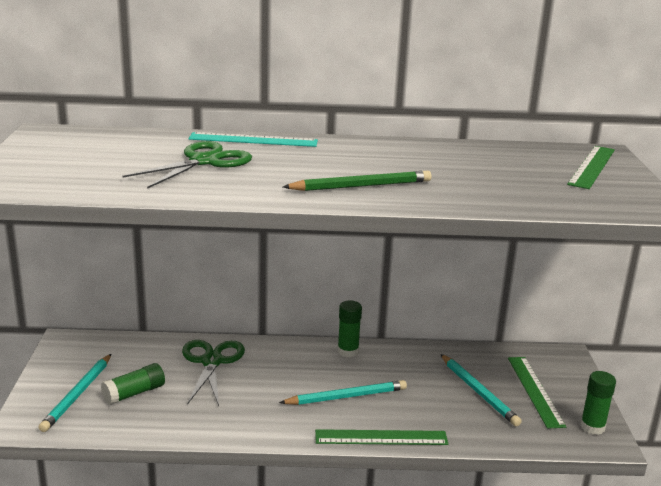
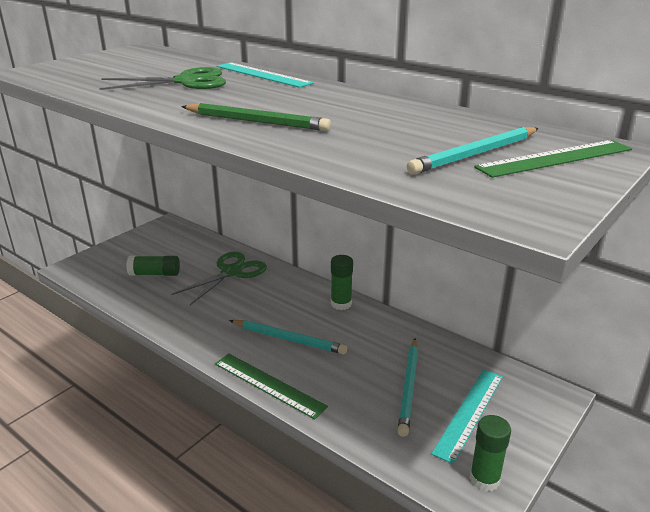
camera: 40 degrees right, 5 degrees up
turquoise pencil [38,354,111,432] -> turquoise pencil moved to [407,127,539,174]
green ruler [508,357,566,429] -> turquoise ruler [431,369,503,464]

